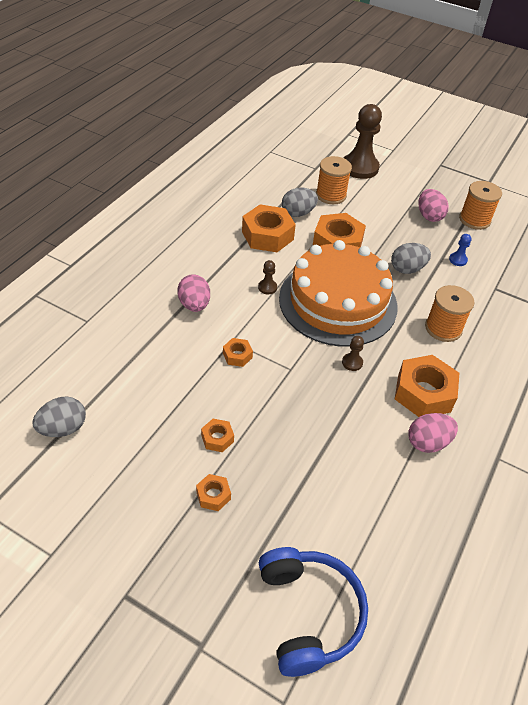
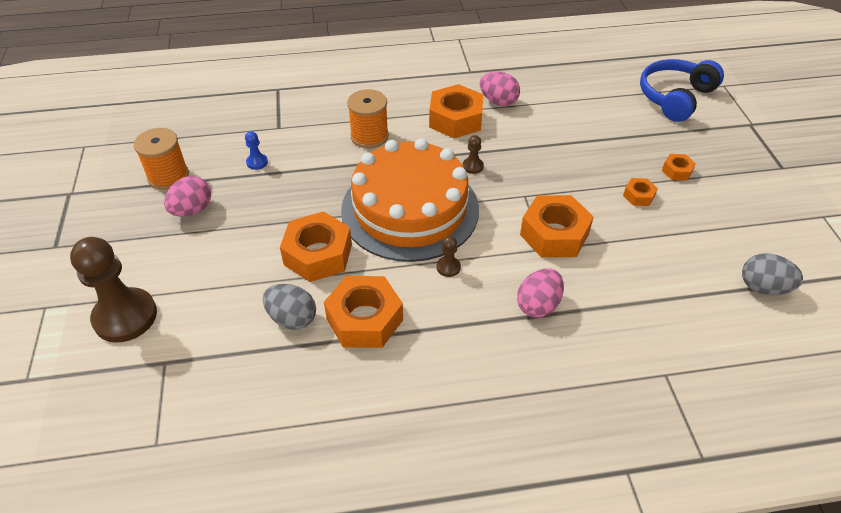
camera: 125 degrees left, 0 degrees up
orange nut [223,338,253,367] -> orange nut [520,195,594,257], size x2.08
orange spool [316,156,352,204] -> none
grey egg [391,243,431,274] -> none

